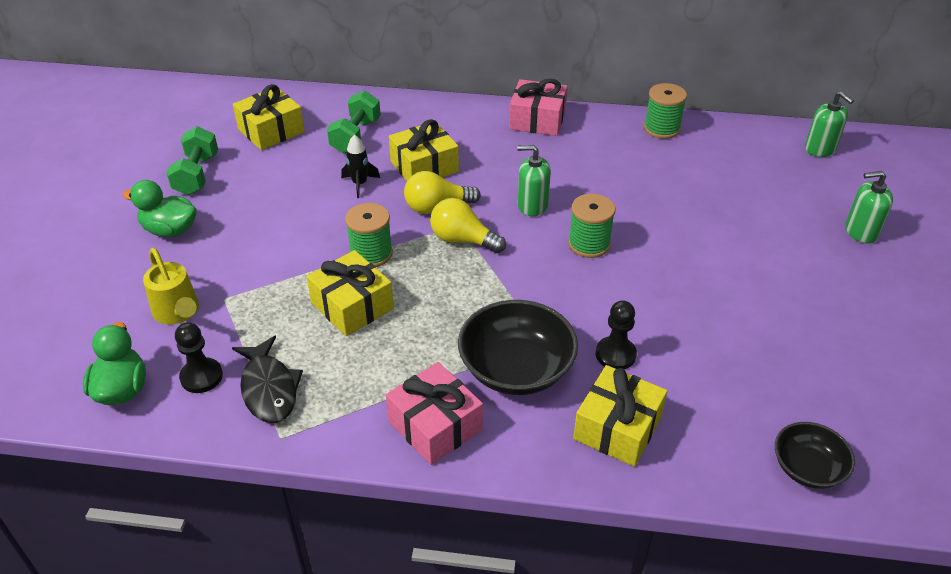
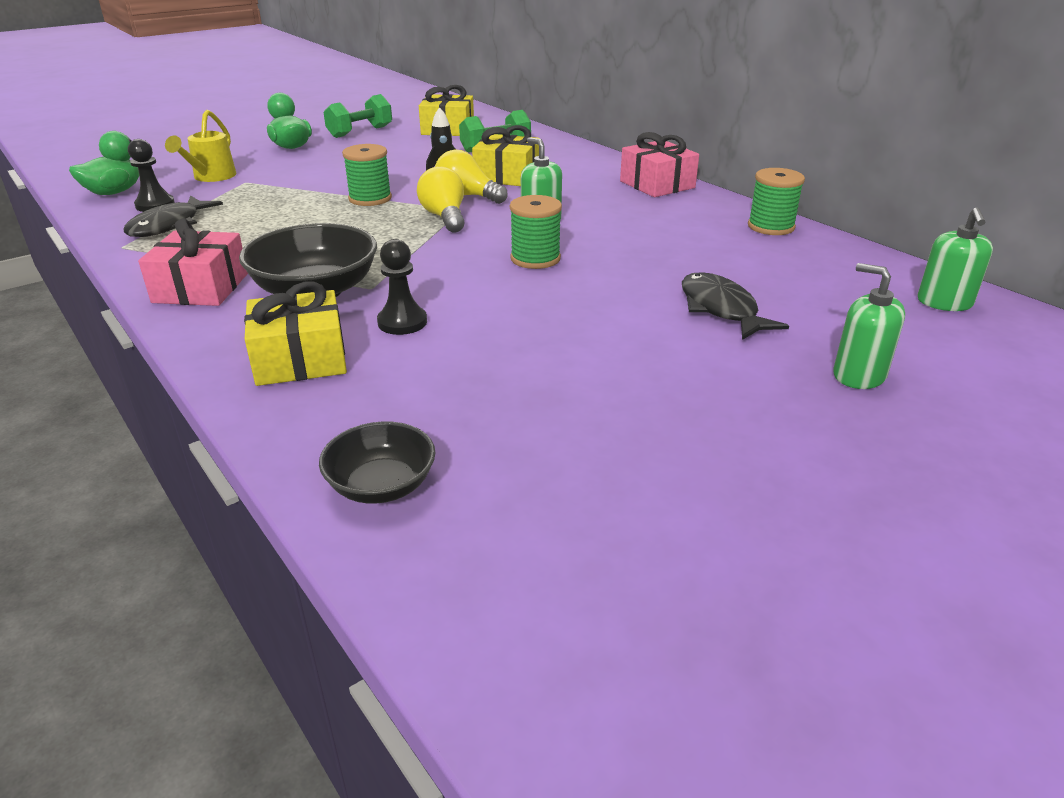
camera: 45 degrees right, 10 degrees down
yellow gift [306,250,394,336] -> none
none -> black fish [682,272,789,340]

